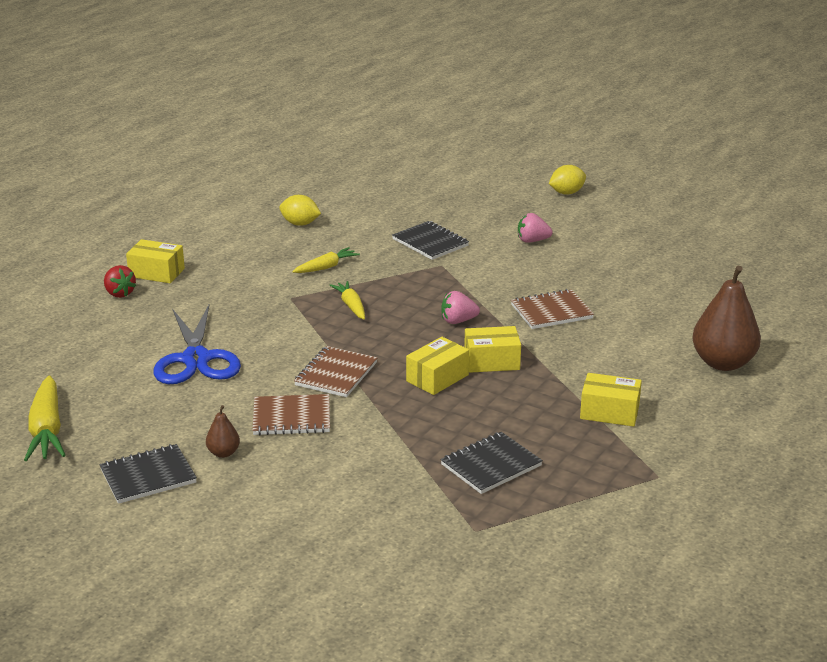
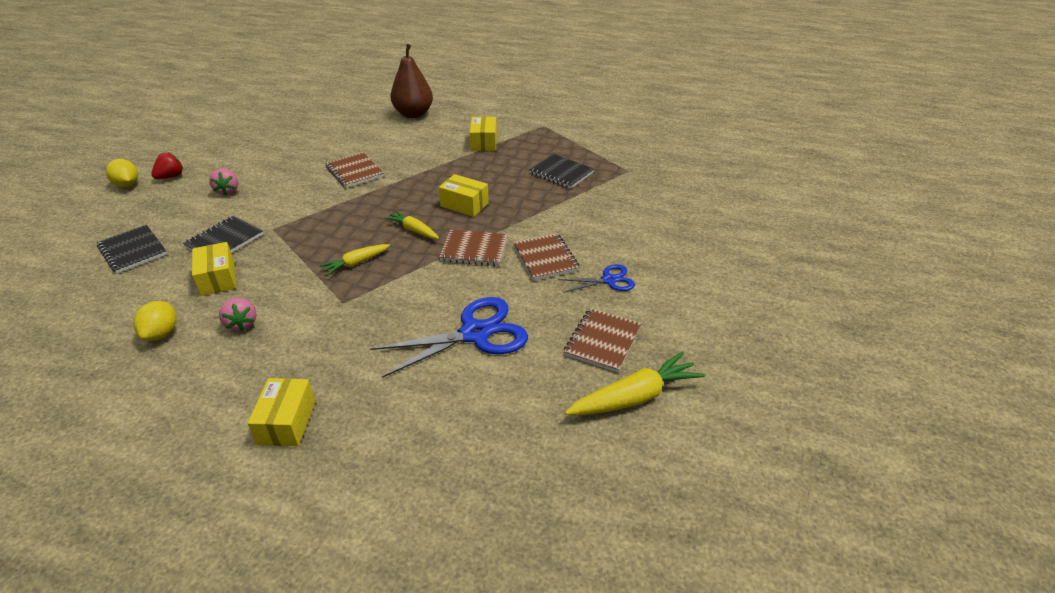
camera: 105 degrees left, 10 degrees up
black notebook [100,444,197,504] -> black notebook moved to [97,225,167,273]
red strawberry [104,265,136,298] -> red strawberry moved to [151,152,183,179]
brown pear [206,405,240,458] -> blue scissors [559,264,635,293]
yellow carrot [292,247,360,273] -> yellow carrot moved to [384,210,439,239]
pink strawberry [441,291,480,324] -> pink strawberry moved to [219,298,256,331]
yellow box [464,326,521,373] -> yellow box moved to [192,242,236,296]
none -> brown notebook [564,308,642,372]

